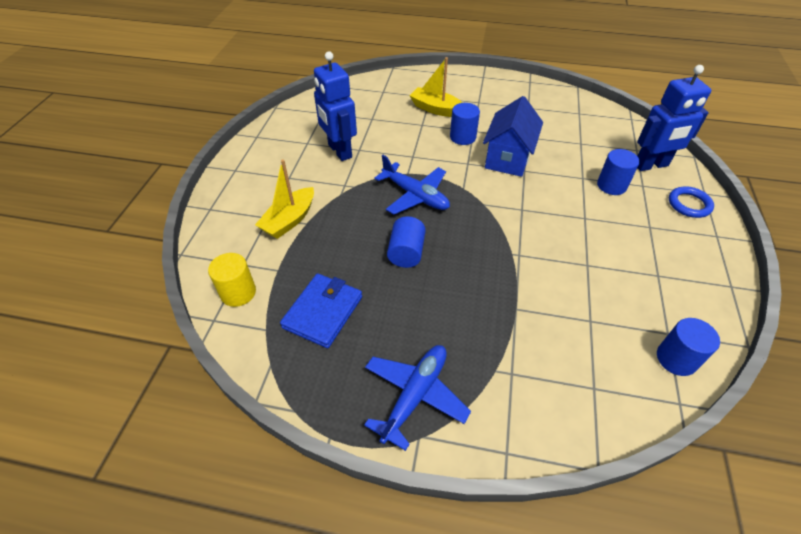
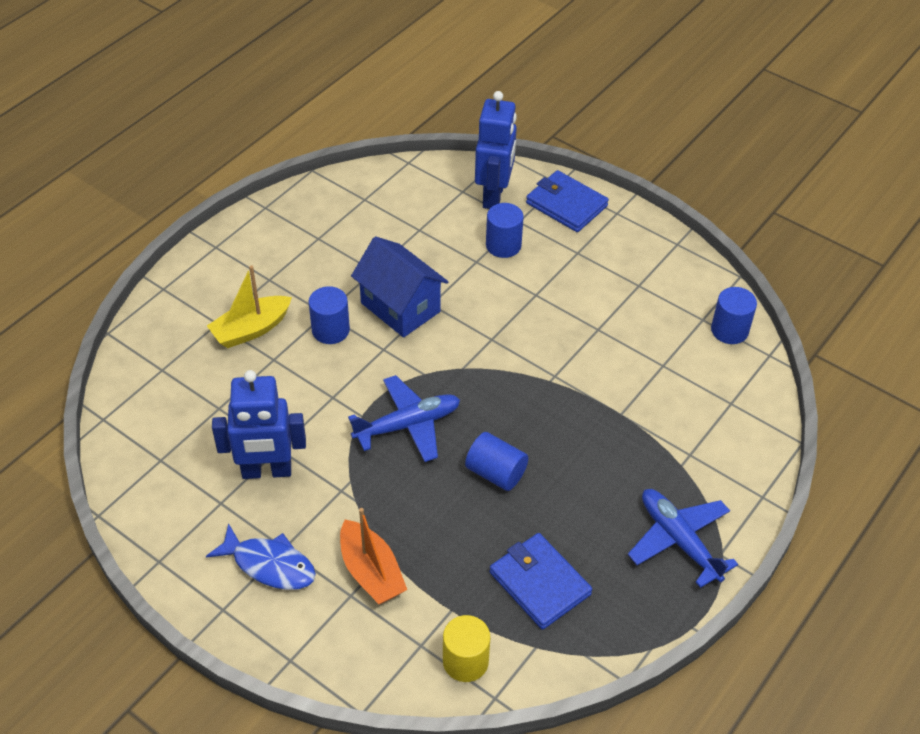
camera: 65 degrees left, 0 degrees up
yellow boat [255,159,314,239] -> orange boat [340,508,407,604]
blue ring [669,186,714,218] -> blue wallet [526,170,609,232]
none -> blue fish [206,523,316,590]

